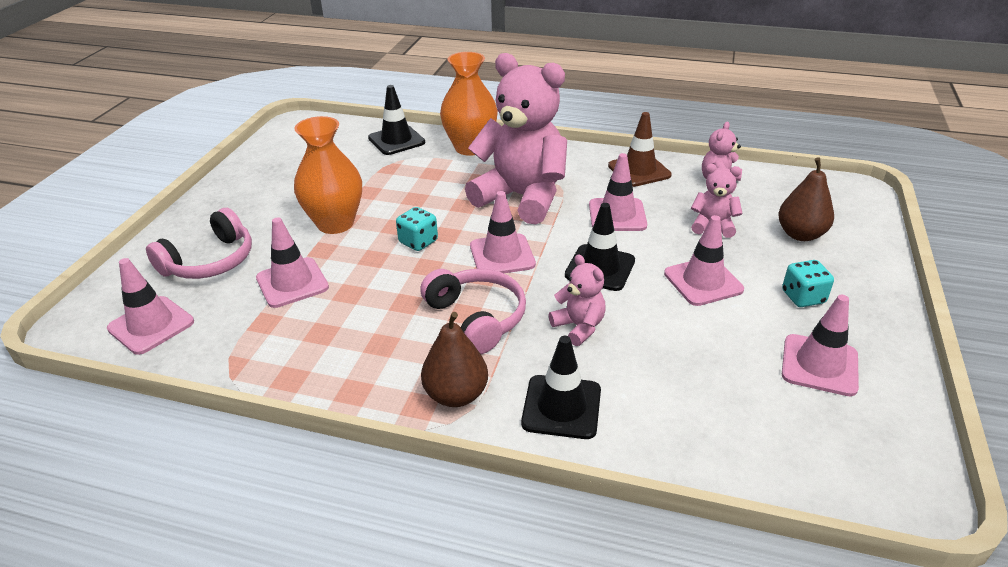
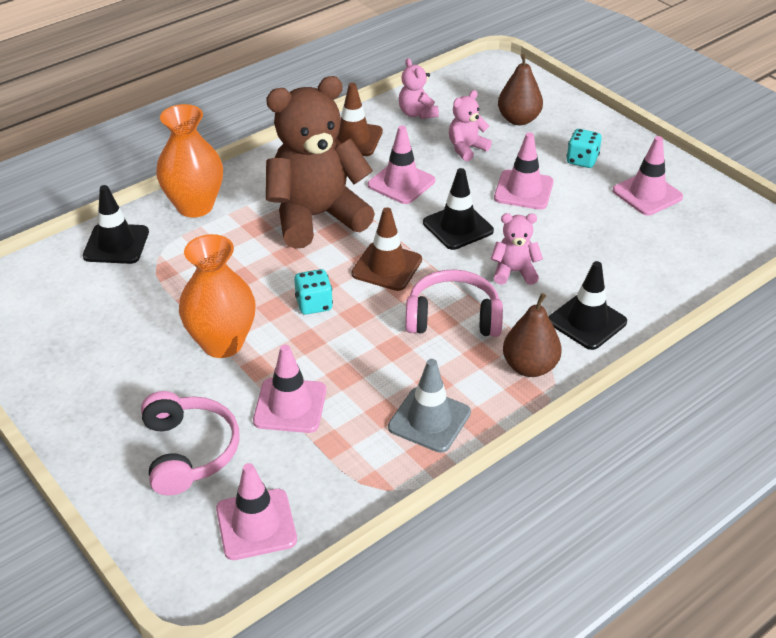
camera: 55 degrees left, 5 degrees up
pink teddy bear [465,53,567,224] -> brown teddy bear [266,76,375,249]
pink traffic cone [470,191,536,273] -> brown traffic cone [351,207,422,291]
none -> grey traffic cone [388,359,471,453]

